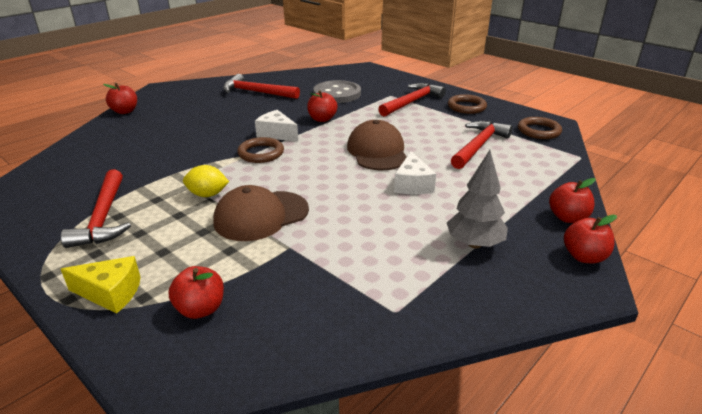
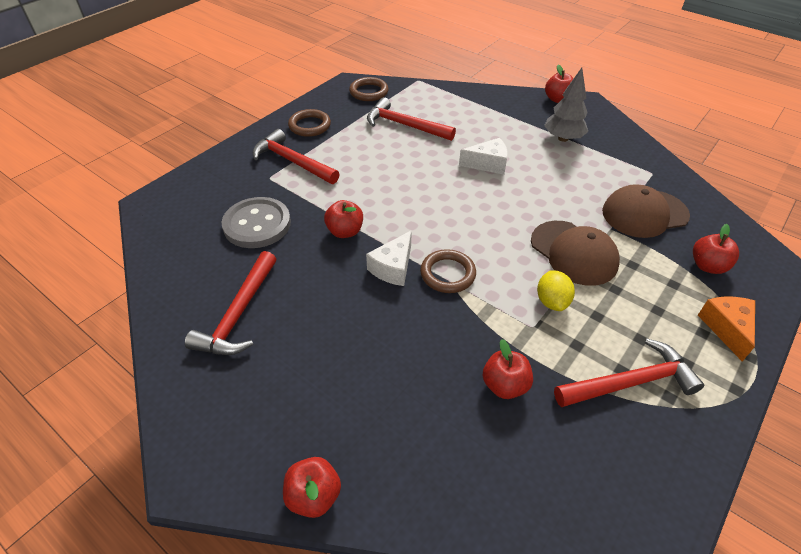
camera: 95 degrees left, 15 degrees up
yellow cheese [61,256,141,314] -> orange cheese [698,296,755,362]
brown cap [347,120,407,170] -> brown cap moved to [602,184,690,238]
red apple [549,178,596,223] -> red apple moved to [483,339,533,399]

